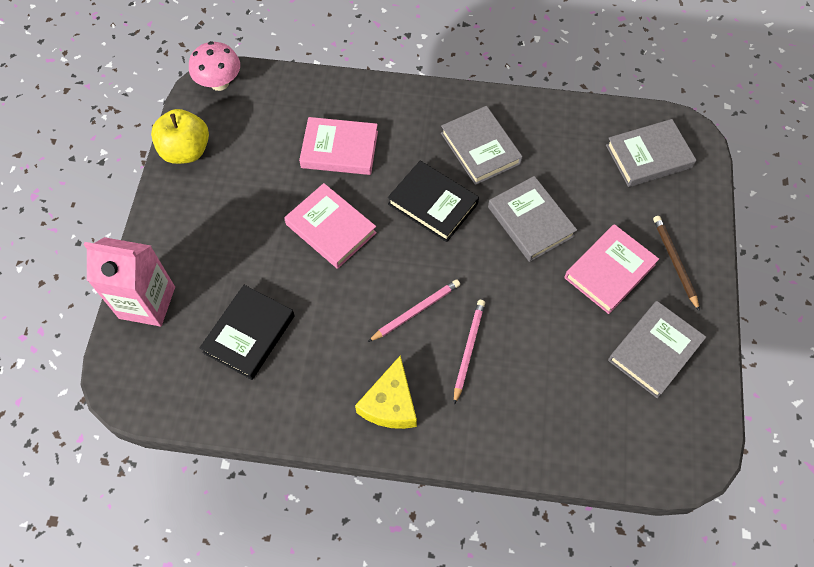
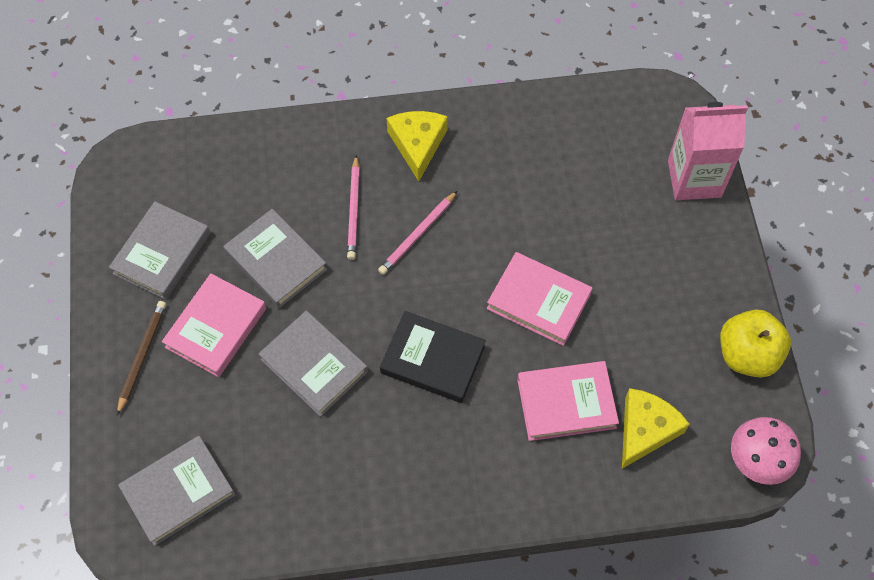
camera: 165 degrees right, 0 degrees up
black book [200,285,295,380] -> none
grey book [441,106,523,185] -> grey book moved to [224,209,327,308]
brown pencil [653,216,700,311] -> brown pencil turned 135 degrees counterclockwise [117,301,166,415]
none -> yellow cheese [622,388,690,469]

